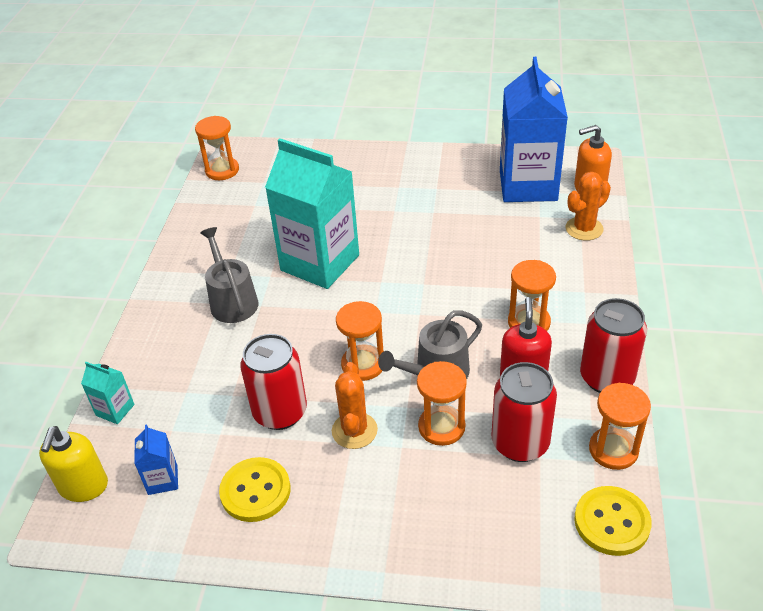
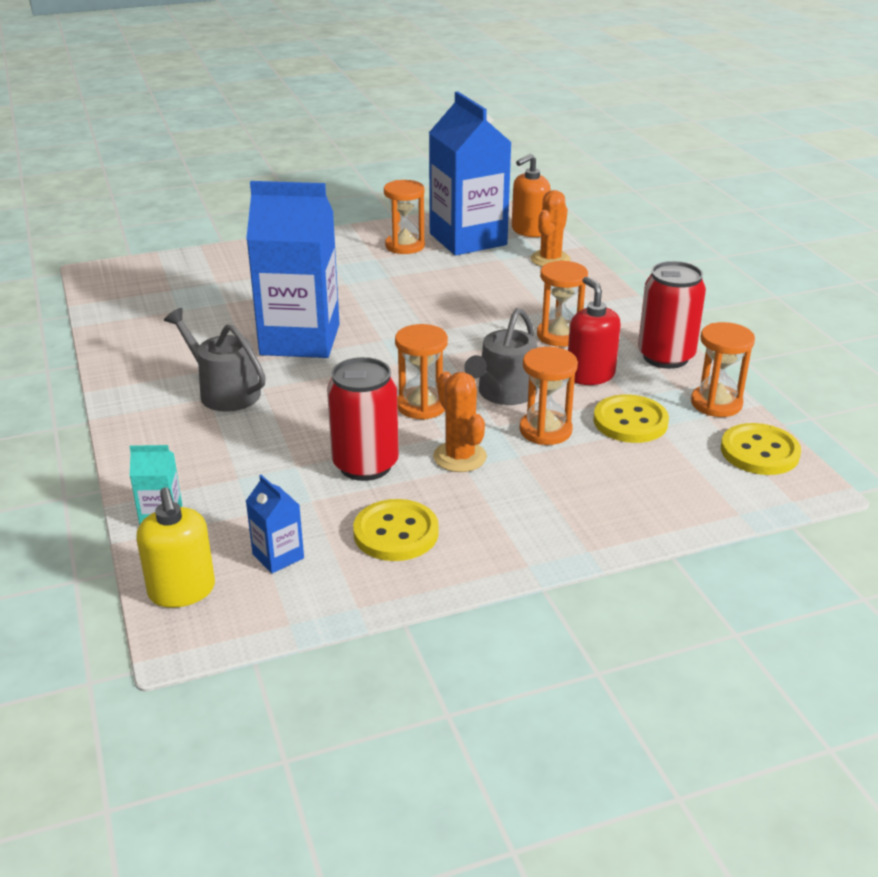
camera: 30 degrees left, 10 degrees down
orange hourglass [195,116,239,180] -> orange hourglass moved to [384,180,425,254]
turquoise carton [265,138,359,289] -> blue carton [246,181,340,358]
red can [492,362,557,462] -> yellow button [593,394,669,443]

